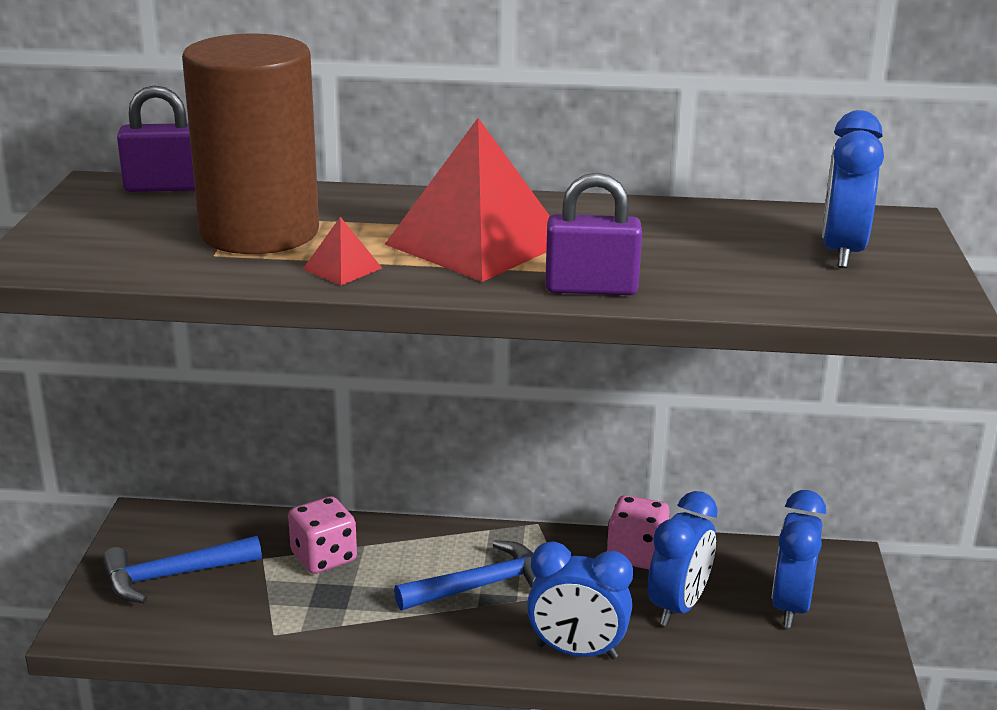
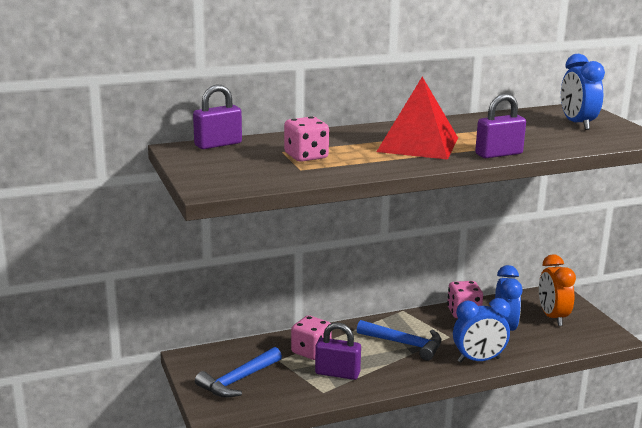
camera: 25 degrees left, 5 degrees down
brown cylinder [182,34,319,254] -> pink dice [284,116,329,162]
red pyramid [303,217,382,285] -> none
blue hammer [394,540,536,610] -> blue hammer turned 75 degrees clockwise [357,320,441,361]
blue clock [771,490,826,628] -> orange clock [539,254,576,326]
none -> purple padlock [315,322,361,380]

